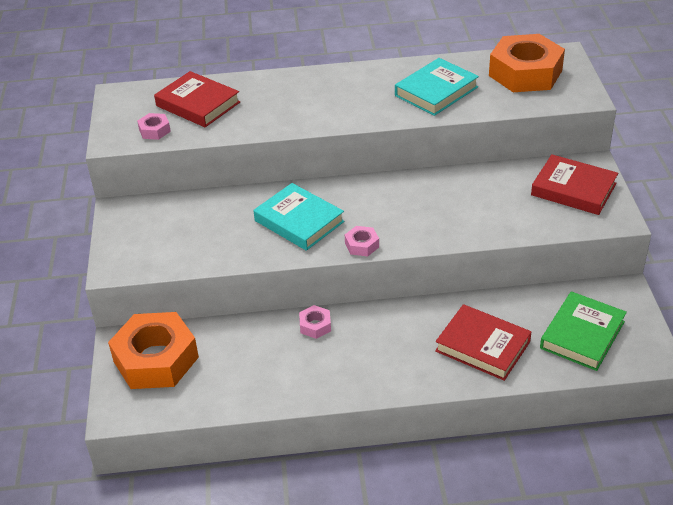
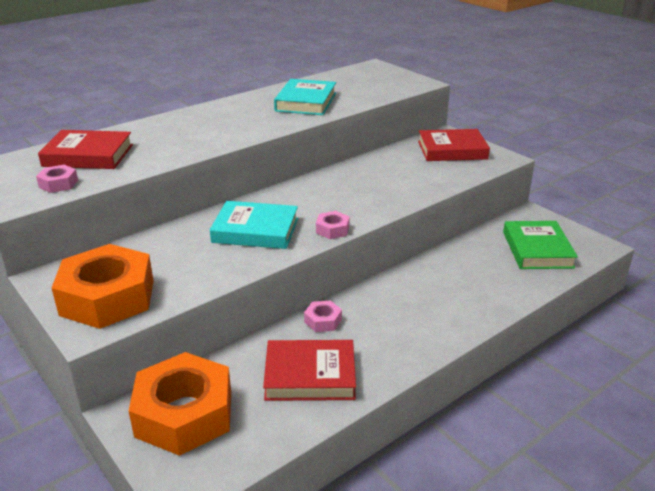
camera: 35 degrees left, 10 degrees down
red book [435,304,531,381] -> red book moved to [263,340,356,401]
orange nut [489,34,565,92] -> orange nut moved to [52,244,154,329]

